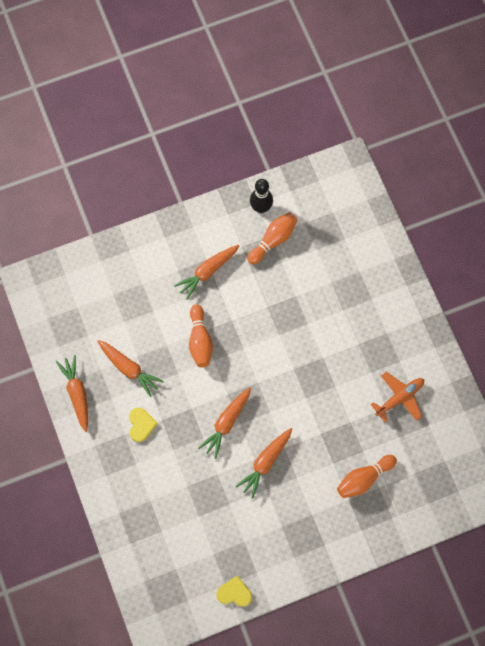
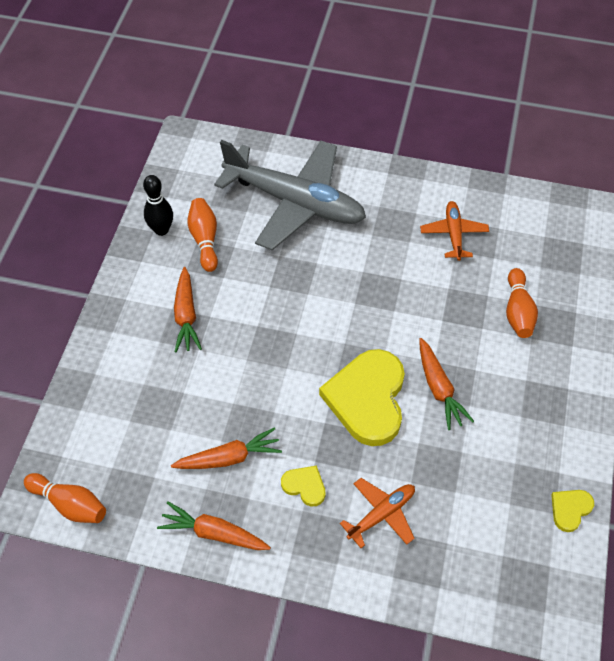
camera: 55 degrees left, 15 degrees down
orange bowling pin [189,304,213,367] -> orange bowling pin moved to [24,473,106,523]
orange carrot [198,387,251,459] -> yellow heart [319,349,405,446]
none -> grey plane [214,140,366,250]
none -> orange plane [340,478,415,548]

